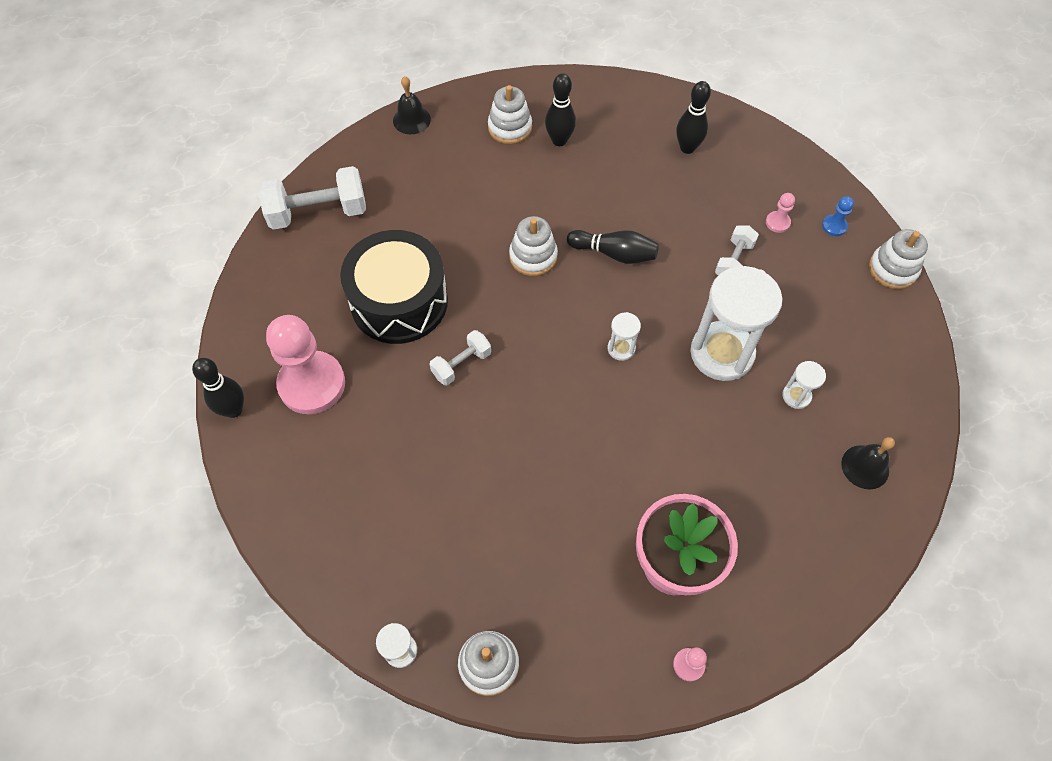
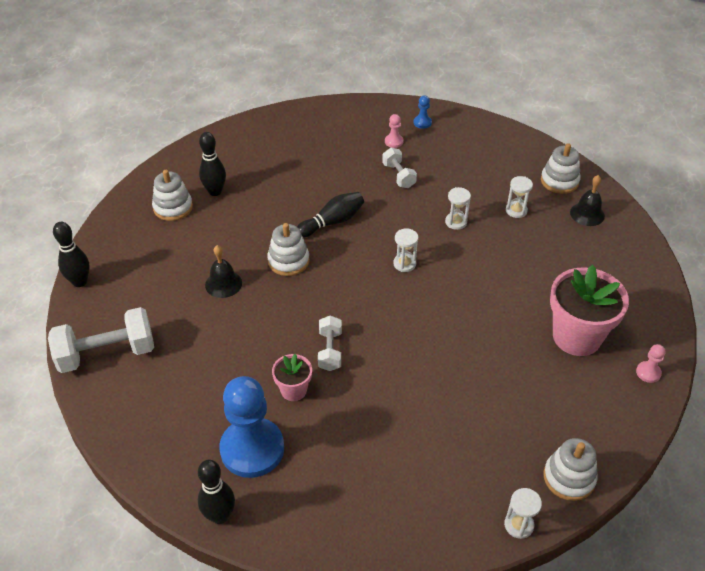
camera: 50 degrees left, 15 degrees down
white dumbbell [258,166,366,230] -> white dumbbell turned 45 degrees clockwise [48,307,154,373]
pink pawn [266,315,345,414] -> blue pawn [219,376,284,478]
black drum [340,230,448,344] -> none
black bell [393,76,431,134] -> black bell moved to [205,245,242,298]
black bowling pin [676,81,711,154] -> black bowling pin moved to [53,222,90,287]
white hourglass [690,266,783,381] -> white hourglass [445,187,471,230], size x0.44
white stacking toy [869,229,928,289] -> white stacking toy moved to [541,143,581,194]
none -> pink flower pot [272,354,312,401]

